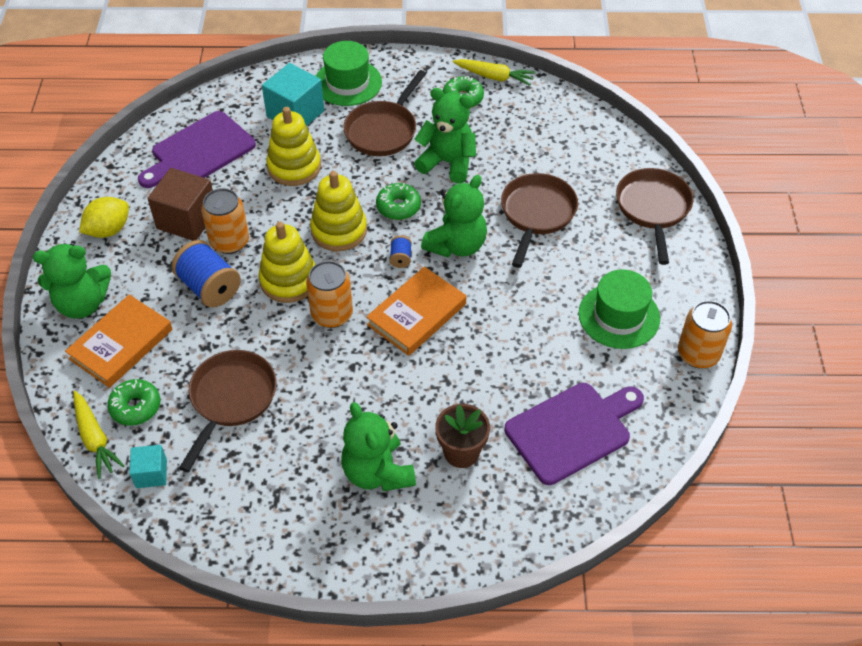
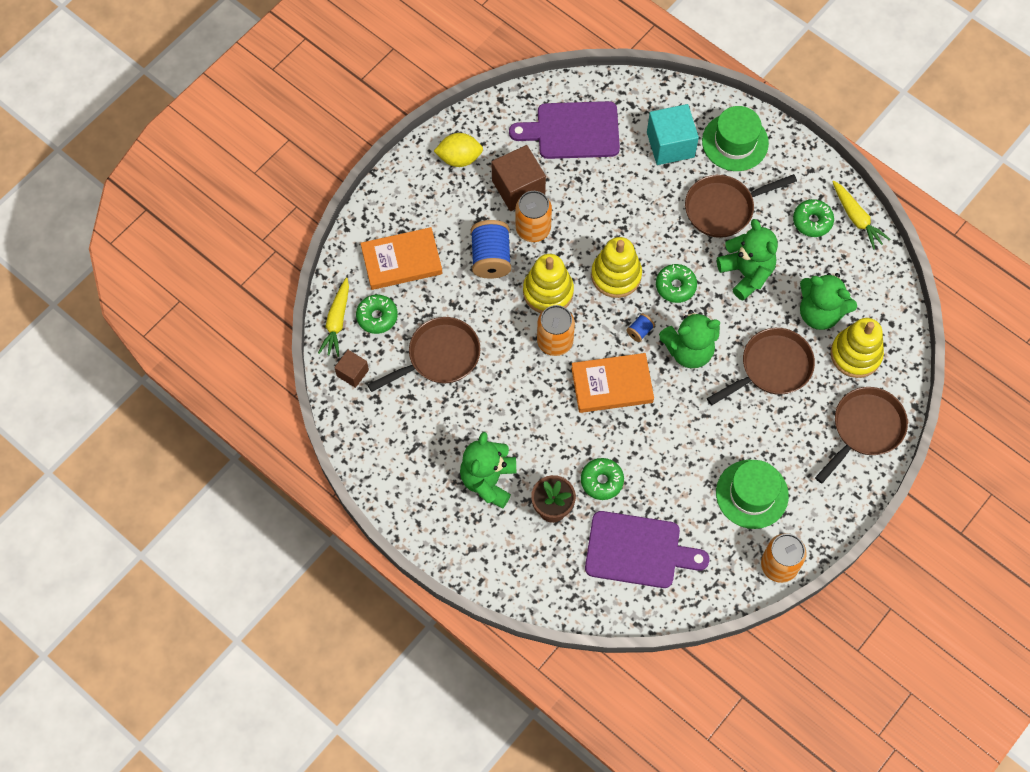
camera: 40 degrees right, 15 degrees up
green teddy bear [33,243,111,318] -> green teddy bear moved to [800,273,857,330]
turquoise cube [129,445,167,488] -> brown cube [334,350,369,388]
yellow stacking toy [266,107,321,186] -> yellow stacking toy moved to [830,318,884,378]
none -> green donut [581,458,624,500]

